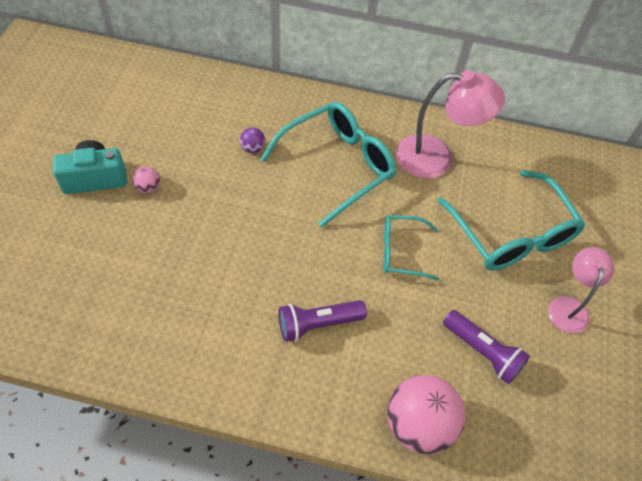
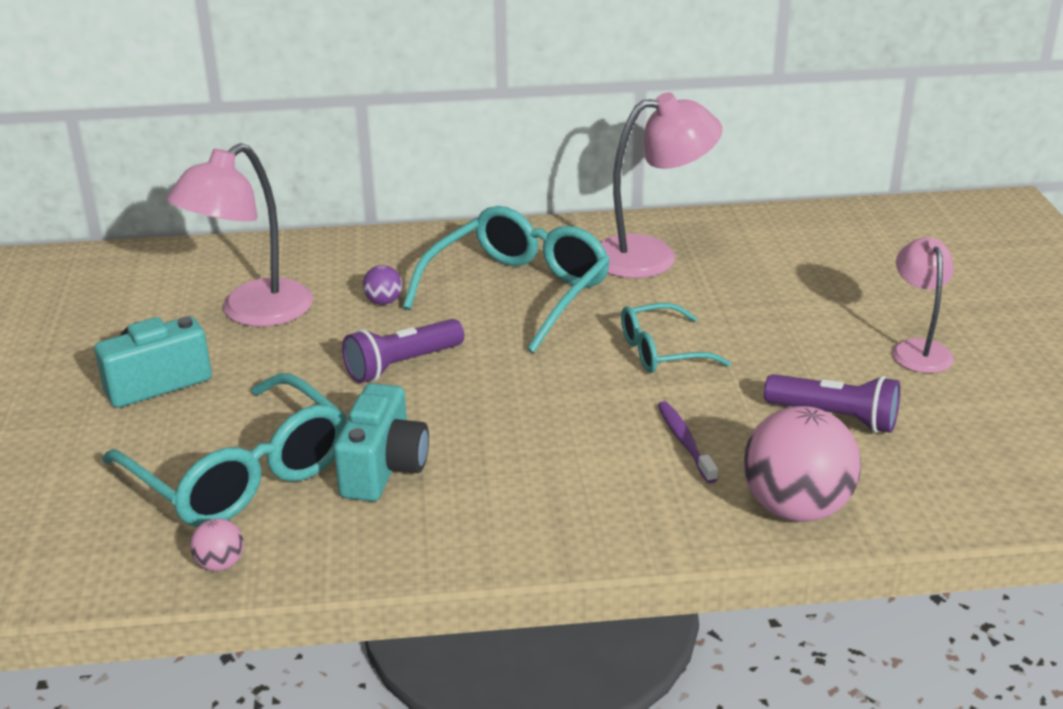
camera: 15 degrees left, 25 degrees down
pink ball [132,166,160,193] -> pink ball moved to [190,518,244,571]
purple flashlight [278,300,367,342] -> purple flashlight moved to [342,319,464,383]
turquoise glasses [437,170,585,271] -> turquoise glasses moved to [102,373,347,527]
none -> pink lamp [167,143,313,327]
none -> turquoise camera [334,383,429,501]
none -> purple toothbrush [658,401,718,483]

